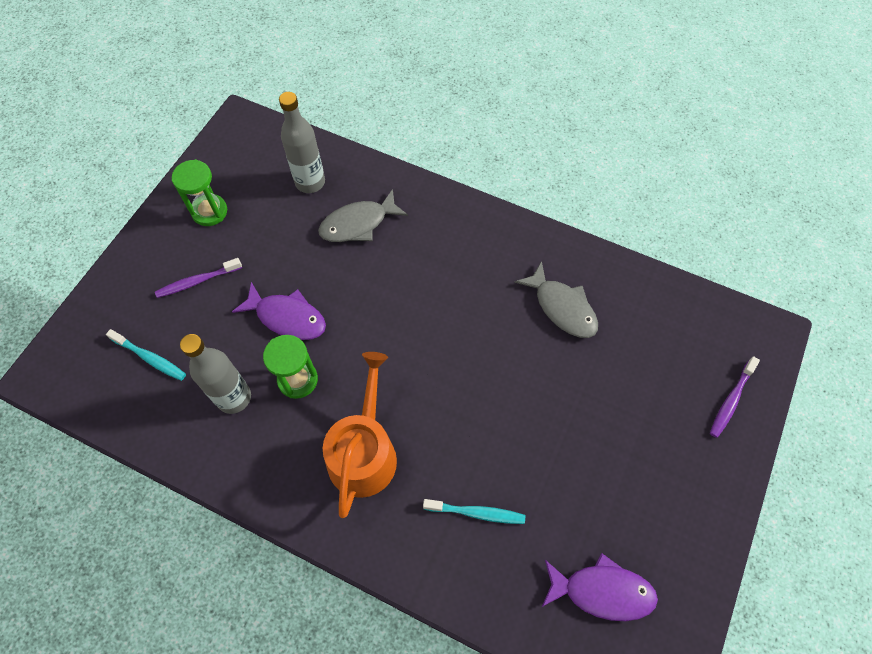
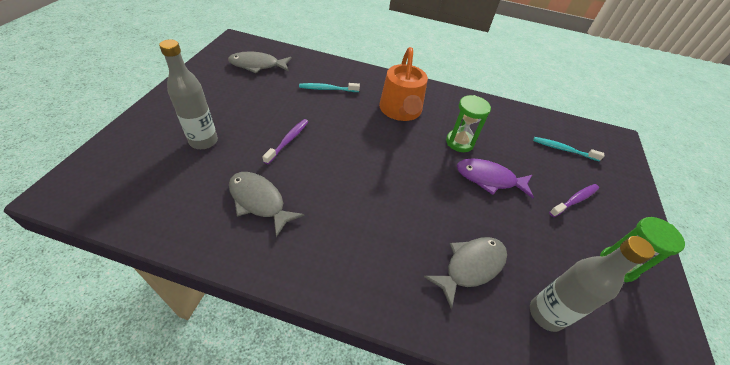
camera: 165 degrees right, 15 degrees down
grey bottle [180,334,251,414] -> grey bottle moved to [159,40,218,149]
purple fish [542,553,658,621] -> grey fish [228,51,292,73]
purple toothbrush [710,356,760,438] -> purple toothbrush moved to [262,119,308,164]

